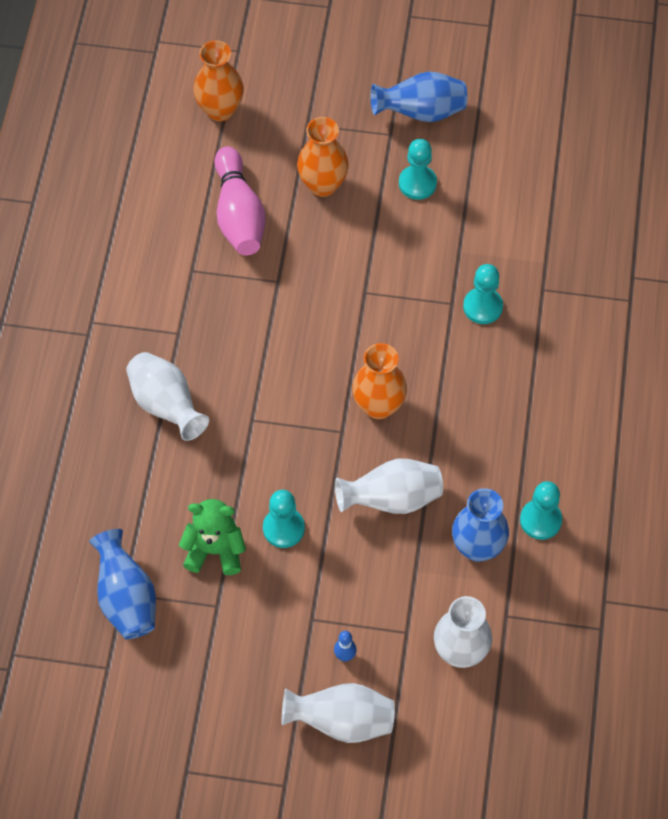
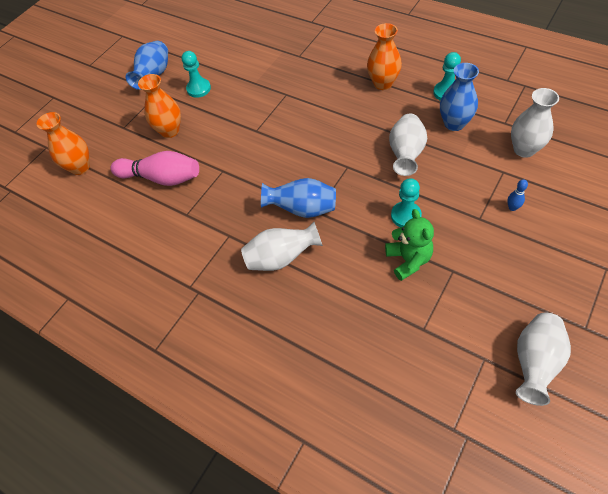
camera: 60 degrees left, 5 degrees down
blue vase [89,529,156,639] -> blue vase moved to [261,178,336,218]
green teddy bear [179,499,246,575] -> green teddy bear turned 135 degrees clockwise [385,209,434,281]
white vase [282,683,395,743] -> white vase moved to [516,313,571,406]
orange vase [352,343,407,419] -> orange vase moved to [367,23,402,90]
turquoise pawn [463,264,503,324] -> none

